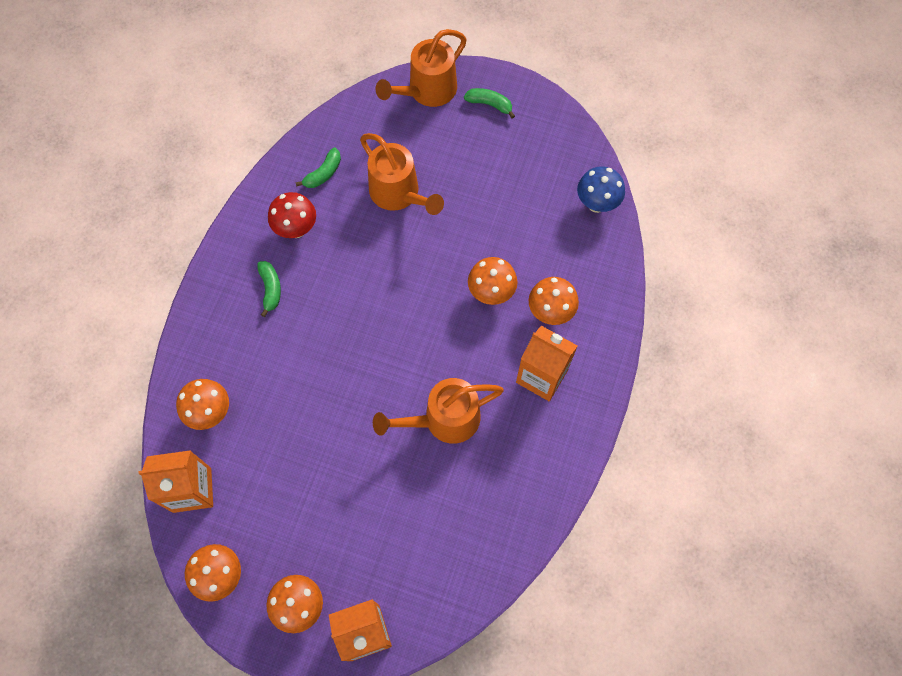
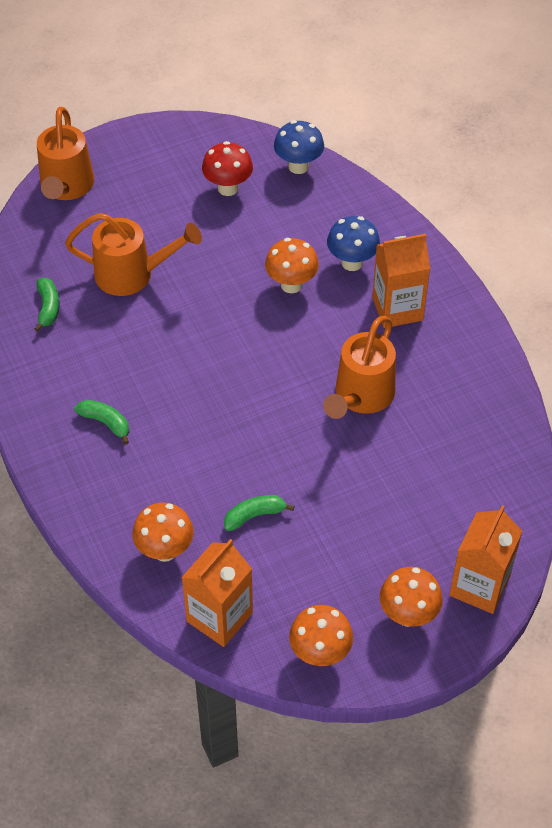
camera: 45 degrees left, 15 degrees down
red mushroom [268,192,316,238] -> red mushroom moved to [202,141,253,196]
green banana [464,88,515,118] -> green banana moved to [224,495,294,531]
orange mushroom [529,277,579,325] -> blue mushroom [327,216,380,271]

